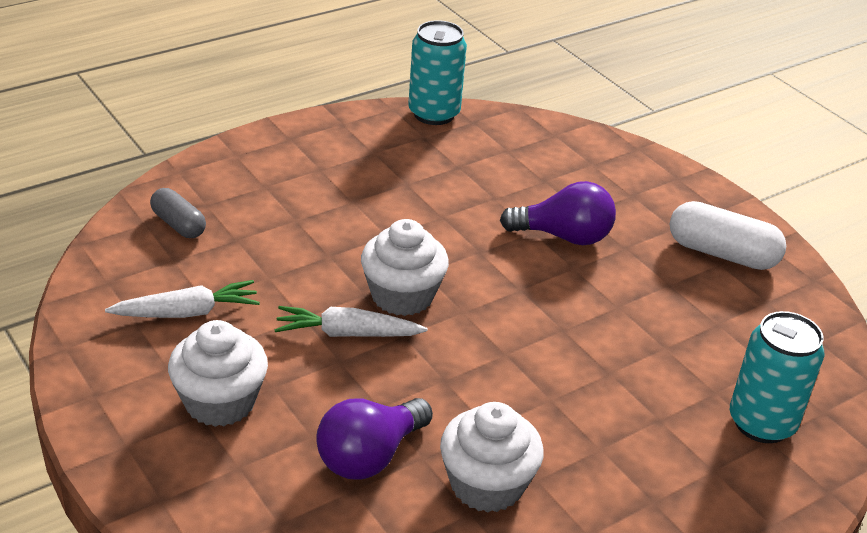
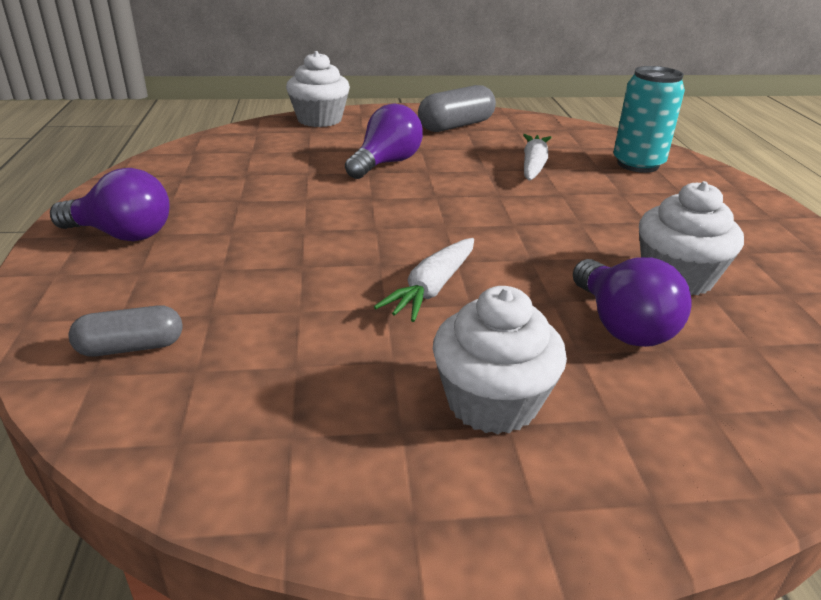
camera: 60 degrees left, 5 degrees down
white carrot [105,280,260,318] -> white carrot moved to [523,134,552,180]
white cupcake [361,219,449,316] -> white cupcake moved to [286,51,350,127]
turquoise can [408,20,467,125] -> none
white capsule [670,201,786,270] -> grey capsule [418,85,496,132]
none -> purple light bulb [50,168,170,241]

